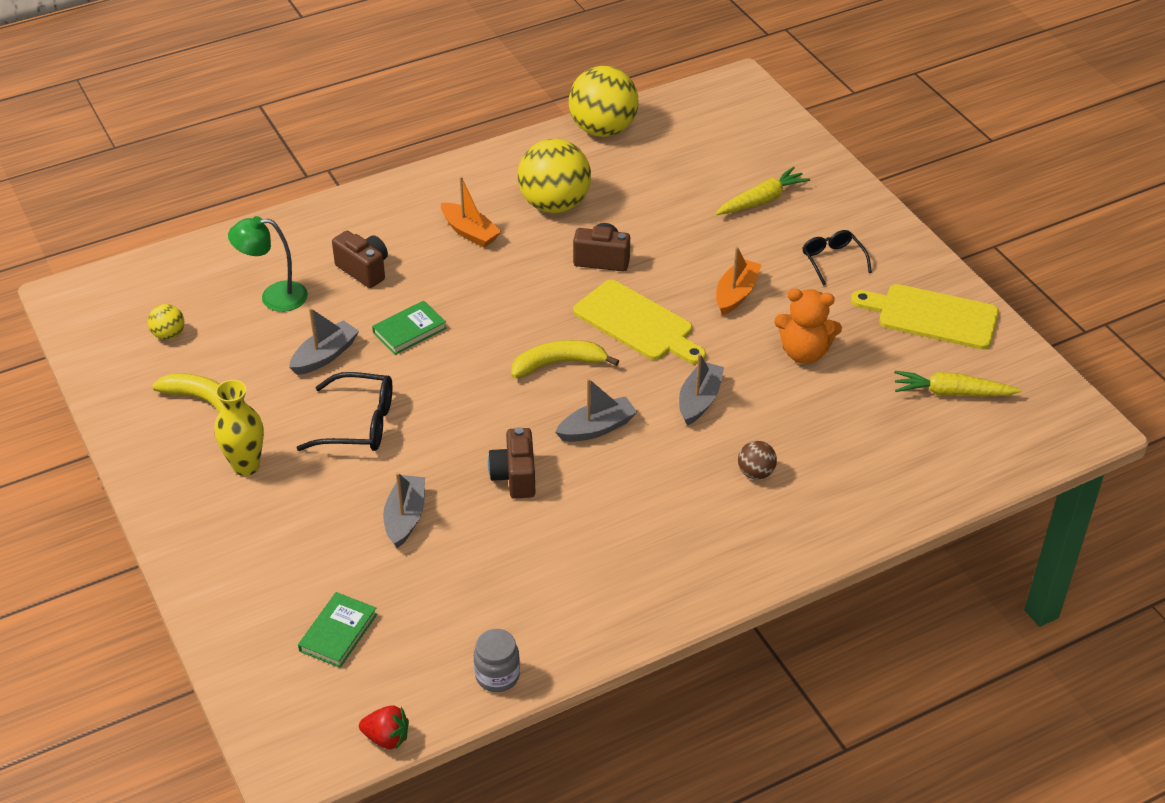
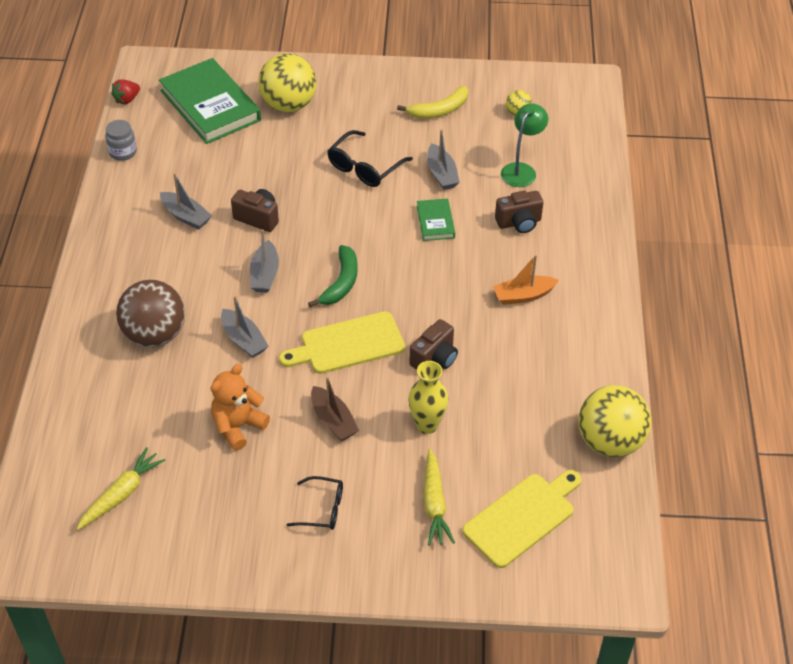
camera: 120 degrees right, 5 degrees up
yellow vase [214,380,264,476] -> yellow vase moved to [408,361,448,434]
green book [298,592,377,668] -> green book [159,58,261,144], size x2.11
grey boat [383,472,425,548] -> grey boat moved to [160,173,212,230]
yellow banana [512,340,619,378] -> green banana [308,245,358,307]
yellow ball [518,139,591,213] -> yellow ball moved to [258,53,316,112]
orange boat [716,246,761,315] -> brown boat [311,377,359,441]
brown ball [738,441,777,480] -> brown ball [116,280,185,347], size x2.21
yellow cutting board [851,284,999,349] -> yellow cutting board moved to [462,470,581,568]

